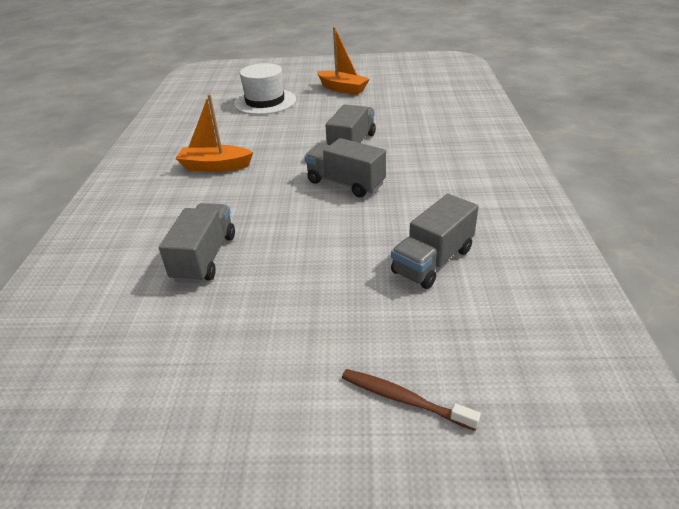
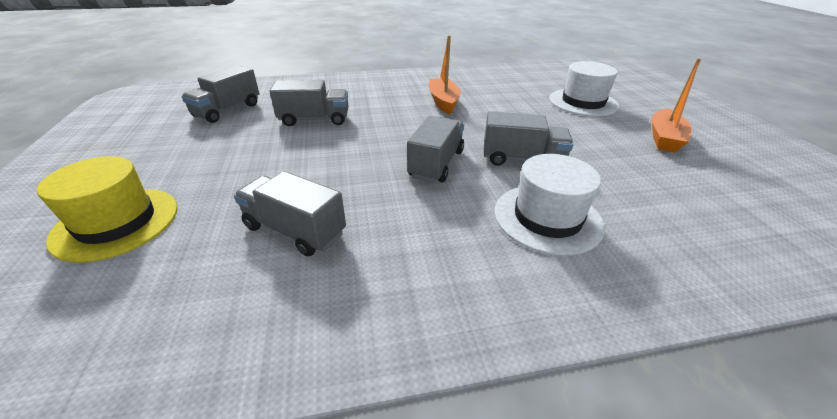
camera: 75 degrees right, 0 degrees up
brown toothbrush [342,369,481,431] -> yellow hat [37,156,178,263]
none -> grey truck [181,65,259,123]
none -> white hat [495,154,605,256]

